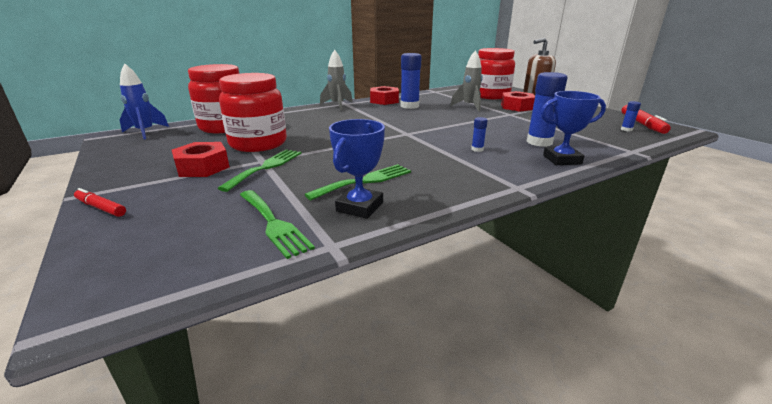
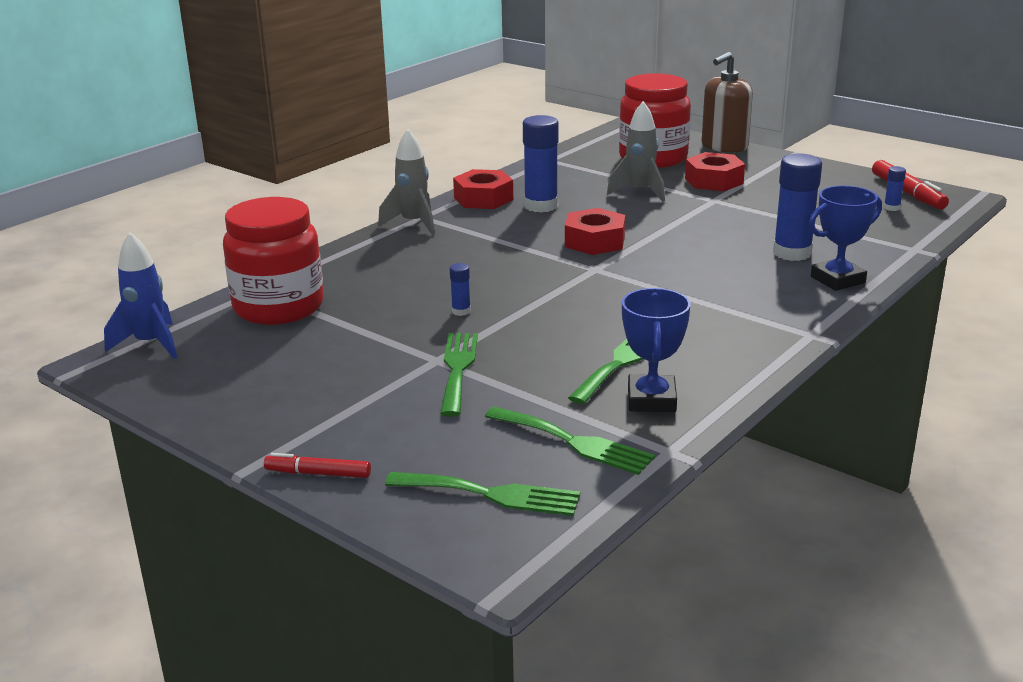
camera: 20 degrees left, 0 degrees up
red nut [172,142,229,177] -> red nut moved to [565,208,625,255]
red jar [219,73,287,152] -> none
blue glue stick [471,117,488,152] -> blue glue stick moved to [450,263,471,316]
none -> green fork [385,472,580,516]

